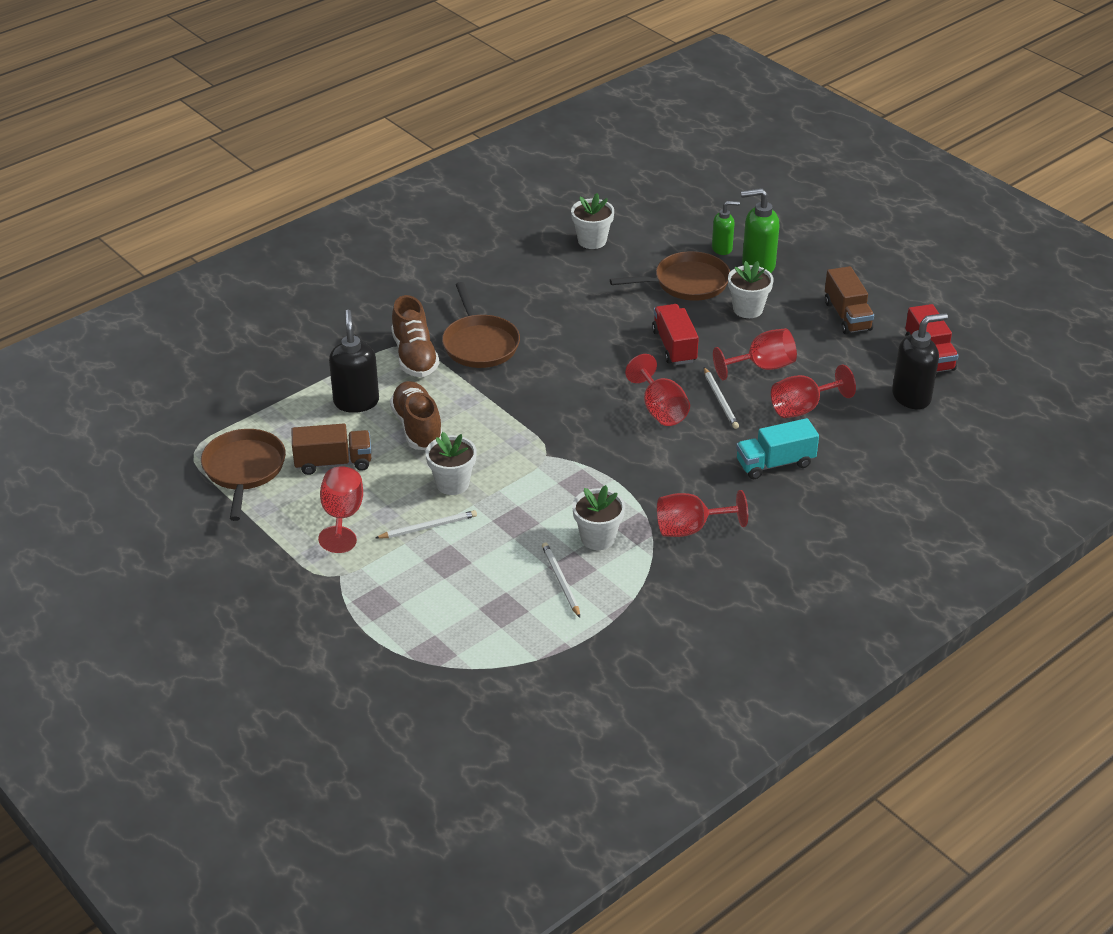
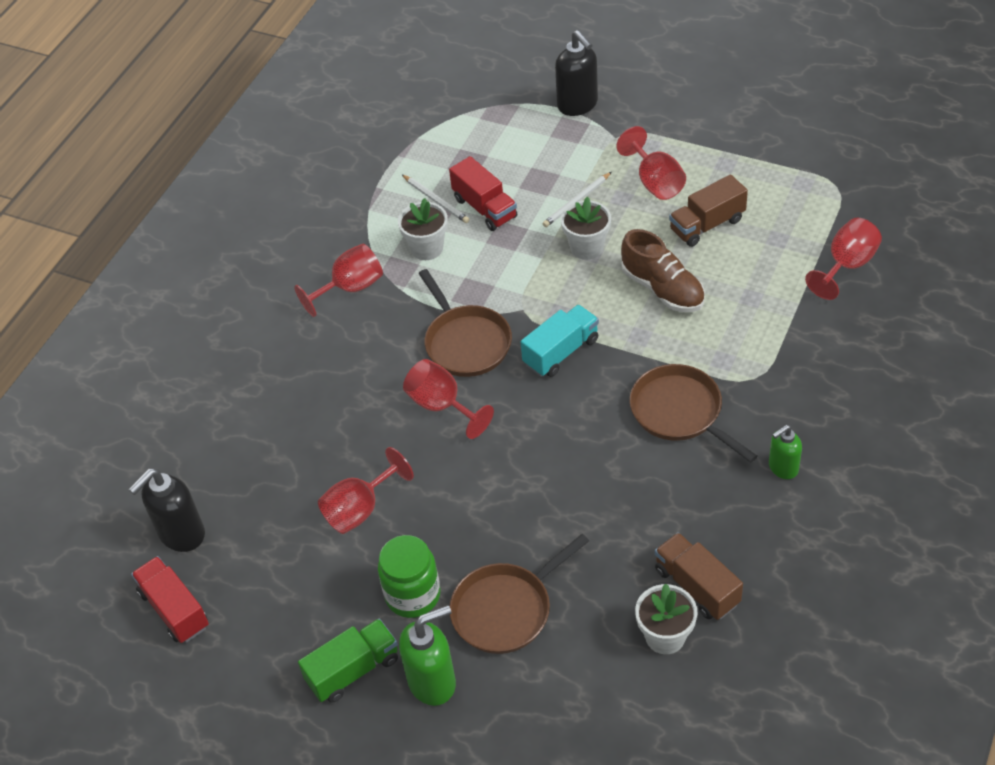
camera: 160 degrees right, 10 degrees up
brown pan [201,429,286,521] -> brown pan moved to [419,269,512,377]
black soap dispenser [329,310,379,413] -> black soap dispenser moved to [555,30,598,116]
brown shoe [391,295,439,377] -> none
red truck [652,304,699,365] -> red truck moved to [449,156,517,231]
white pencil [704,367,739,429] -> none
green soap dispenser [712,201,740,255] -> green soap dispenser moved to [769,425,802,479]
white flower pot [728,261,774,318] -> green jar [378,535,440,618]
turquoise truck [736,418,819,479] -> turquoise truck moved to [521,305,599,377]
red goblet [771,365,856,418] -> red goblet moved to [805,218,882,300]
brown truck [825,266,874,334] -> brown truck moved to [655,533,743,620]
none -> green truck [298,619,398,703]

